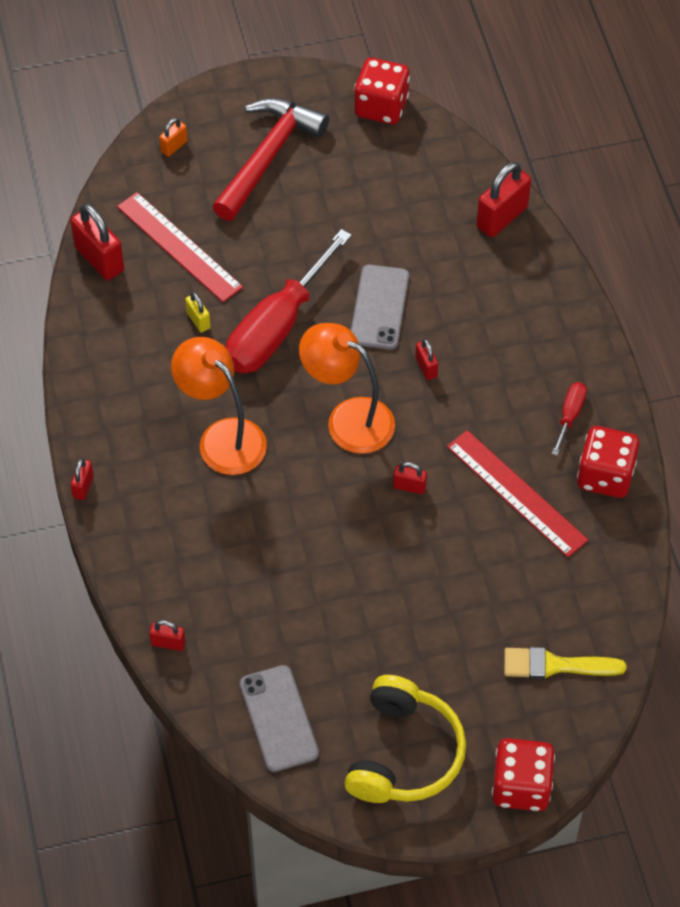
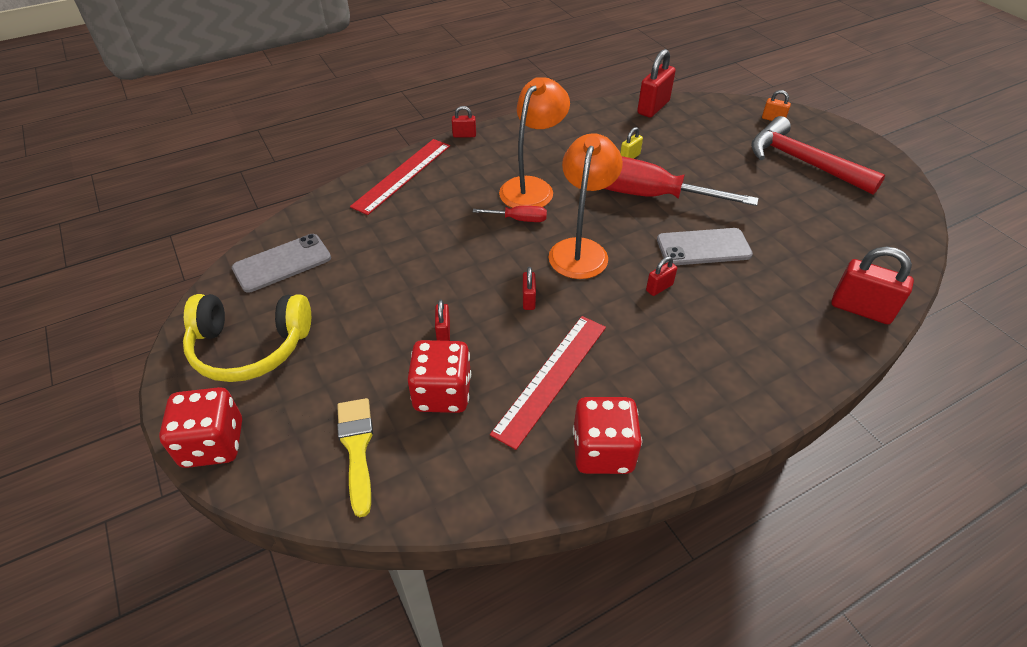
camera: 75 degrees right, 10 degrees down
red ruler [117,192,243,302] -> red ruler moved to [350,139,450,215]
red padlock [149,620,185,651] -> red padlock moved to [435,300,450,341]
red hammer [212,98,329,221] -> red hammer turned 150 degrees counterclockwise [751,116,885,195]
red dice [354,58,410,124] -> red dice moved to [407,340,471,413]
red screwdriver [552,382,587,456] -> red screwdriver moved to [473,206,547,222]

